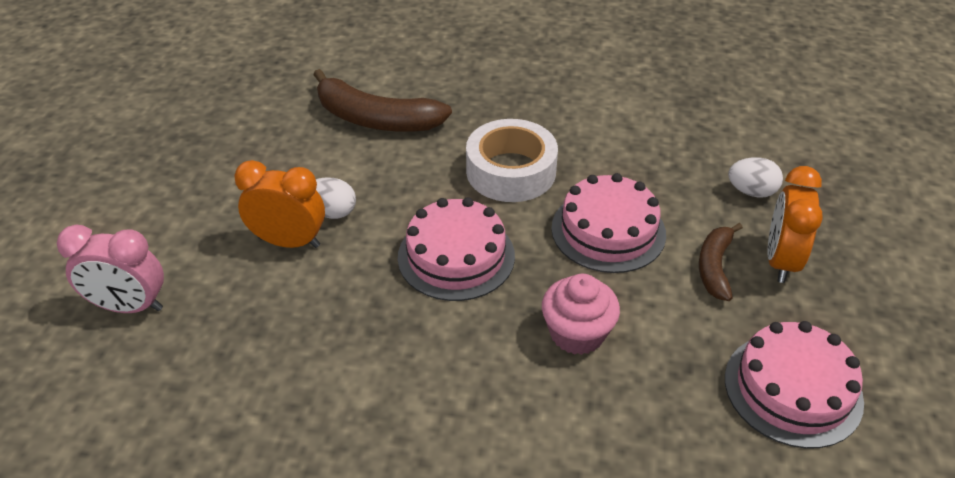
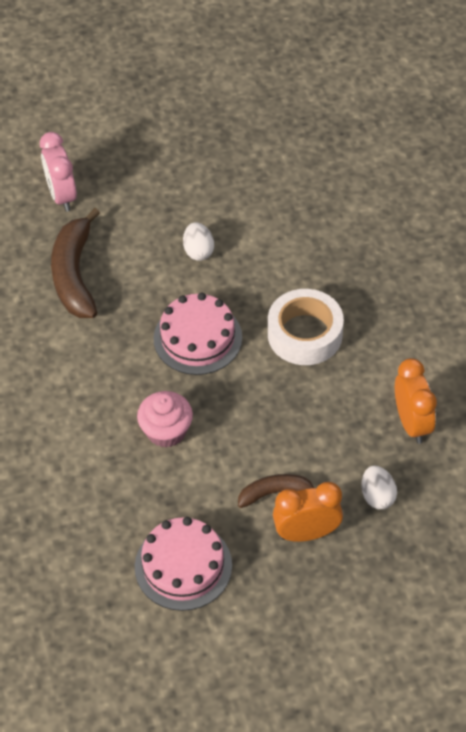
camera: 65 degrees right, 10 degrees up
orange clock [234,160,325,248] -> orange clock moved to [395,358,437,444]
brown banana [313,69,452,132] -> brown banana moved to [51,208,100,318]
pink cake [551,173,666,273] -> none

